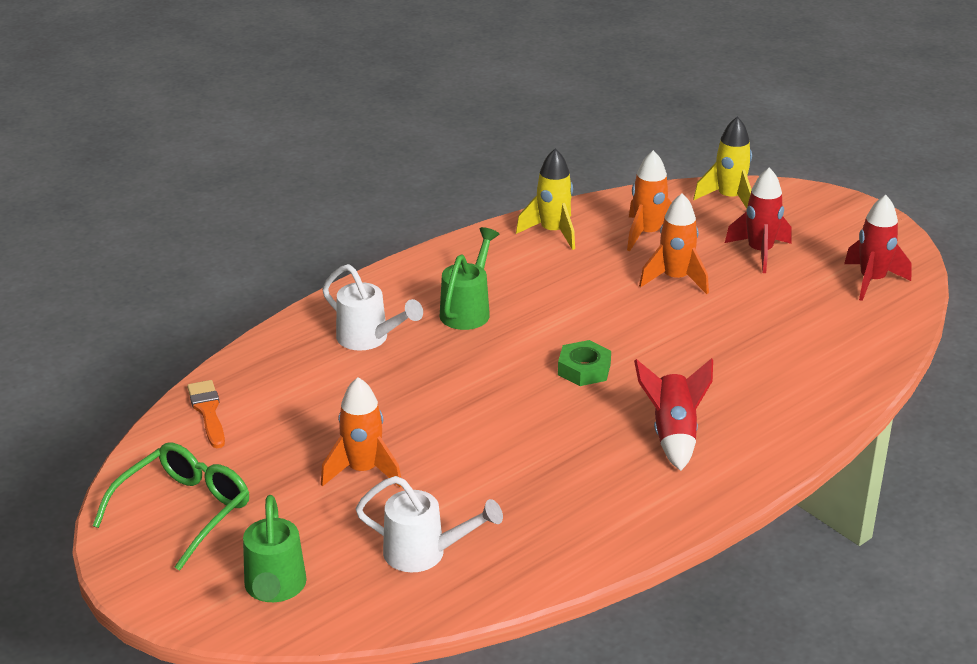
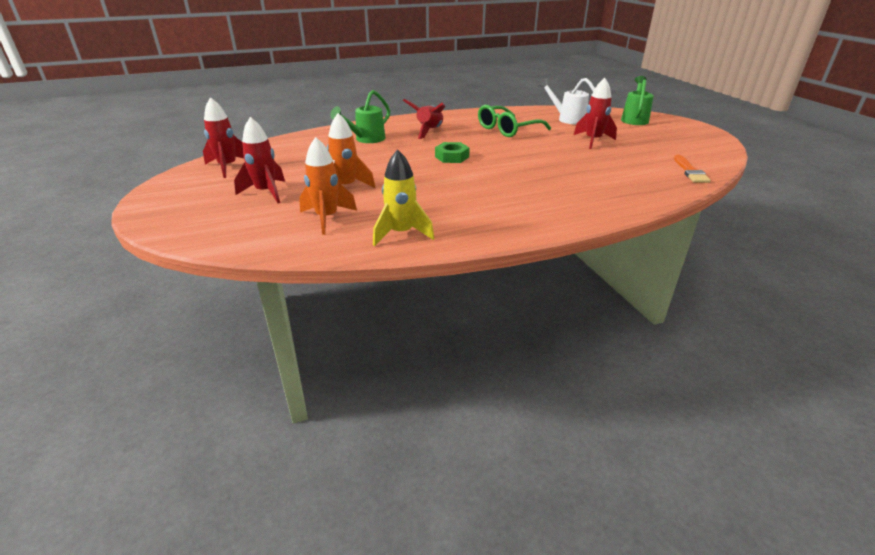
camera: 160 degrees left, 0 degrees up
green glasses [93,443,249,571] -> green glasses moved to [478,105,551,137]
orange rocket [321,377,401,487] -> red rocket [574,78,617,149]
white watering can [322,264,423,351] -> none
green watering can [440,227,499,330] -> green watering can moved to [330,90,390,143]
yellow rocket [693,116,752,208] -> none

